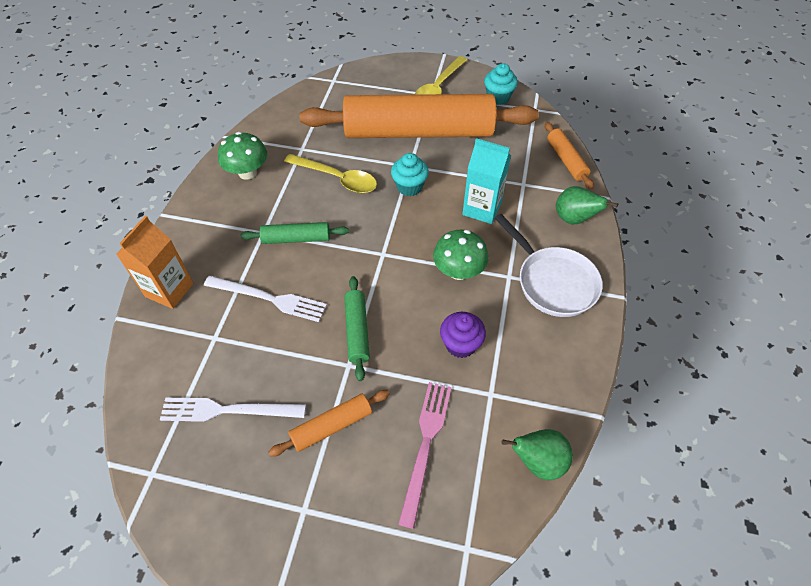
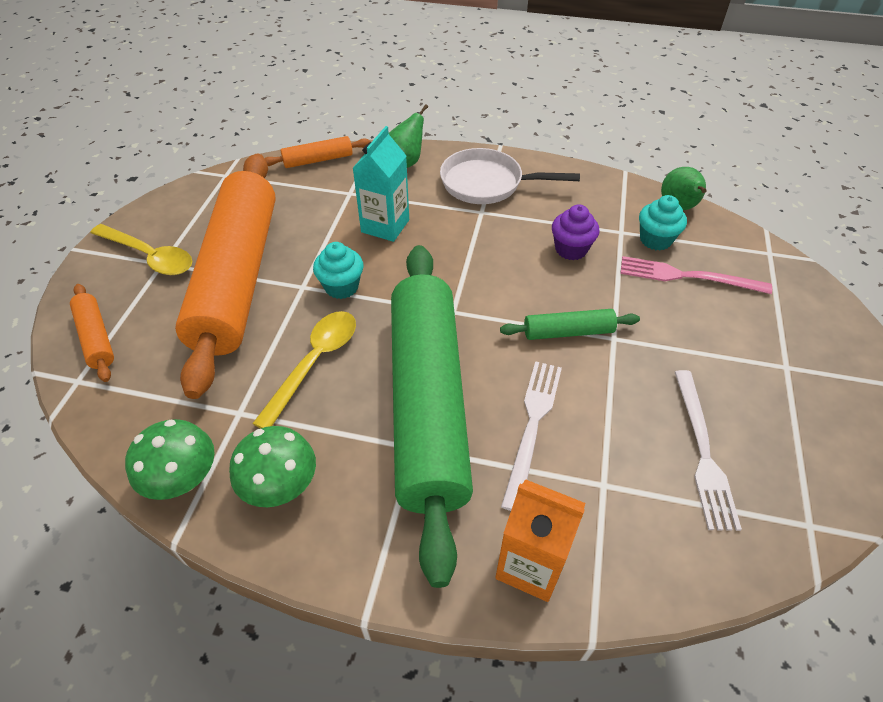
camera: 90 degrees left, 5 degrees down
green rolling pin [241,222,349,244] -> green rolling pin [391,245,473,588], size x2.50
orange rolling pin [268,390,390,457] -> orange rolling pin moved to [70,284,114,382]
green mushroom [433,230,489,280] -> green mushroom moved to [125,419,215,500]
turquoise cupcake [484,63,518,105] -> turquoise cupcake moved to [639,195,687,250]
white pan [494,214,603,317] -> white pan turned 135 degrees counterclockwise [440,148,580,204]

